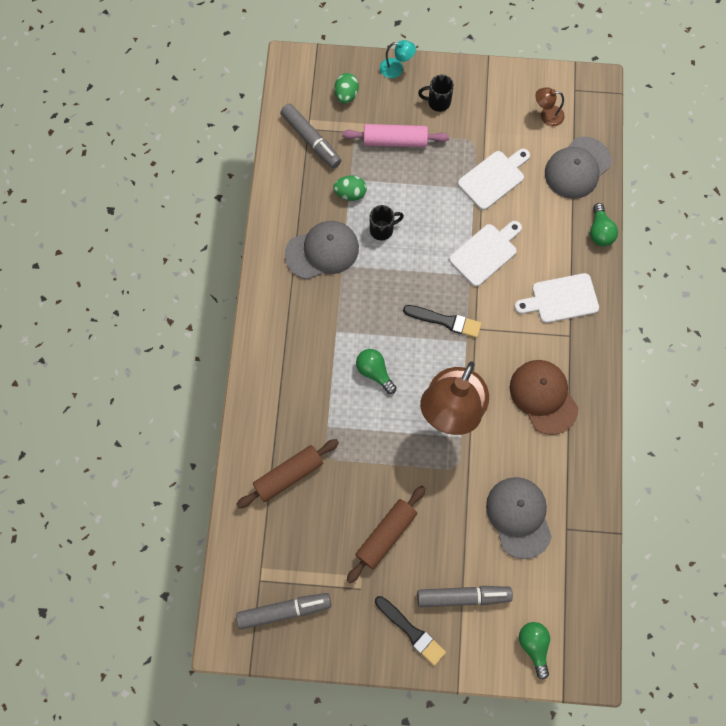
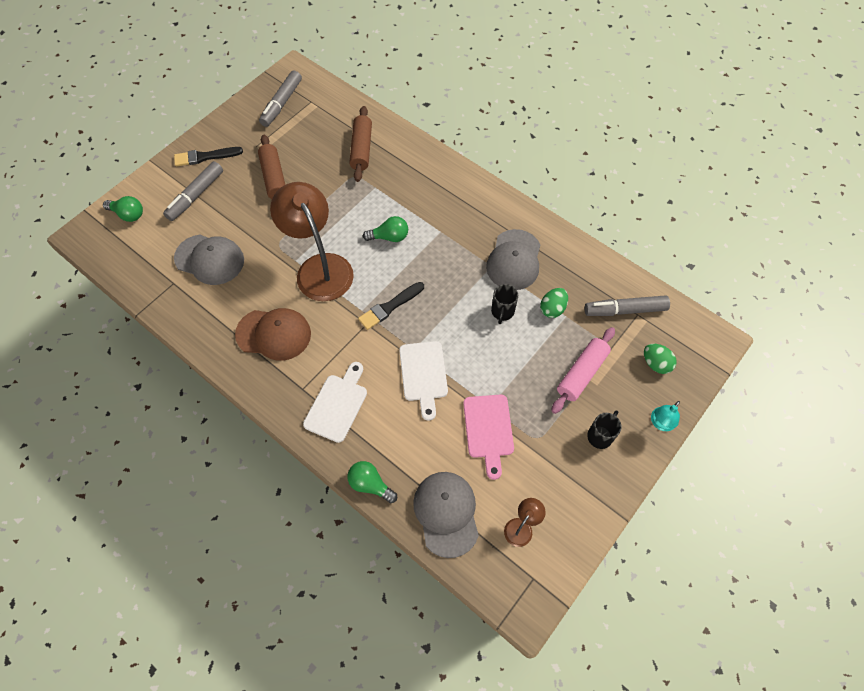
camera: 125 degrees right, 10 degrees down
white cutting board [458,149,530,210] -> pink cutting board [463,395,514,480]

